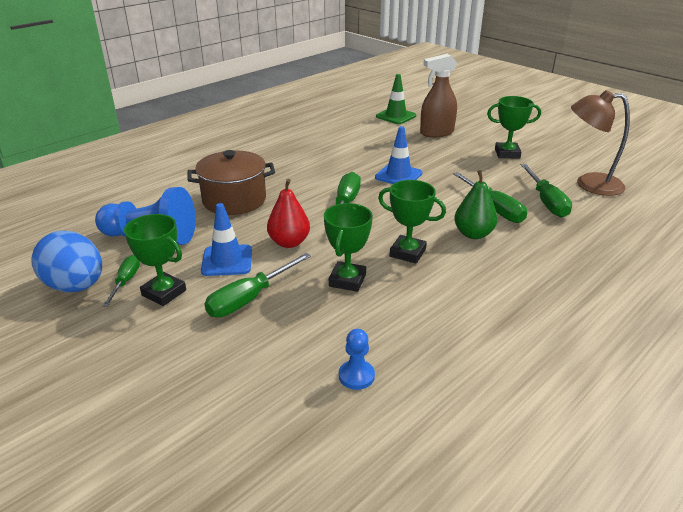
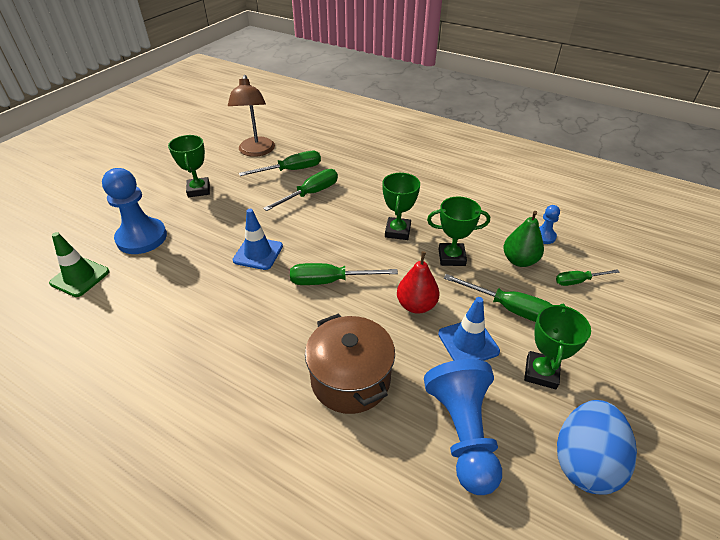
camera: 105 degrees left, 10 degrees up
green screwdriver [103,255,140,307] -> green screwdriver moved to [556,269,620,286]
brown spray bottle [420,54,457,137] -> blue pawn [102,168,167,254]
green pear [454,170,498,239] -> green pear moved to [503,211,544,267]

